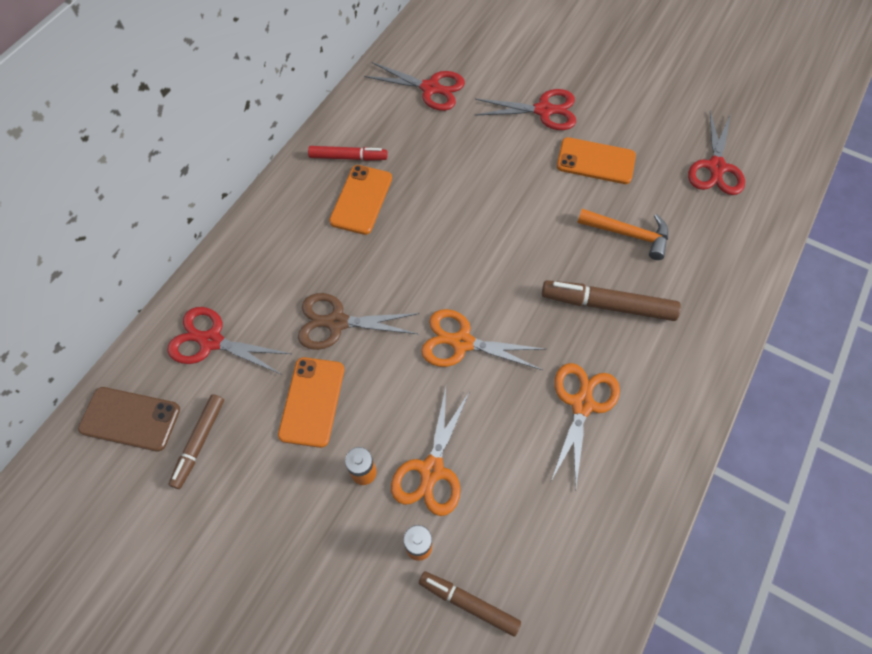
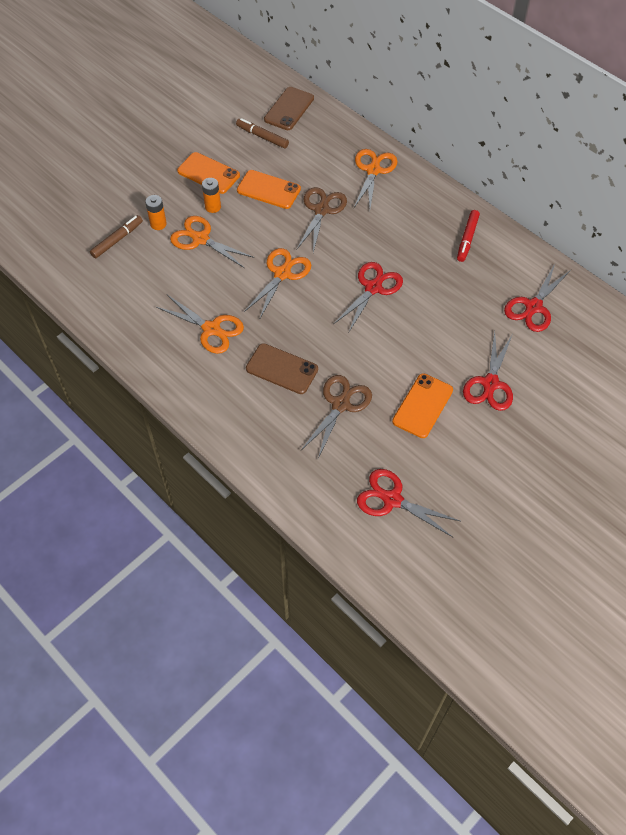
camera: 105 degrees right, 5 degrees down
red scissors [167,307,291,375] -> red scissors moved to [334,262,403,332]
orange phone [329,165,392,235] -> orange phone moved to [177,152,240,194]
brown marker [542,280,681,321] -> brown phone [246,343,318,394]
orange hammer [577,209,668,260] -> brown scissors [301,375,372,459]
none -> orange scissors [354,149,398,208]

